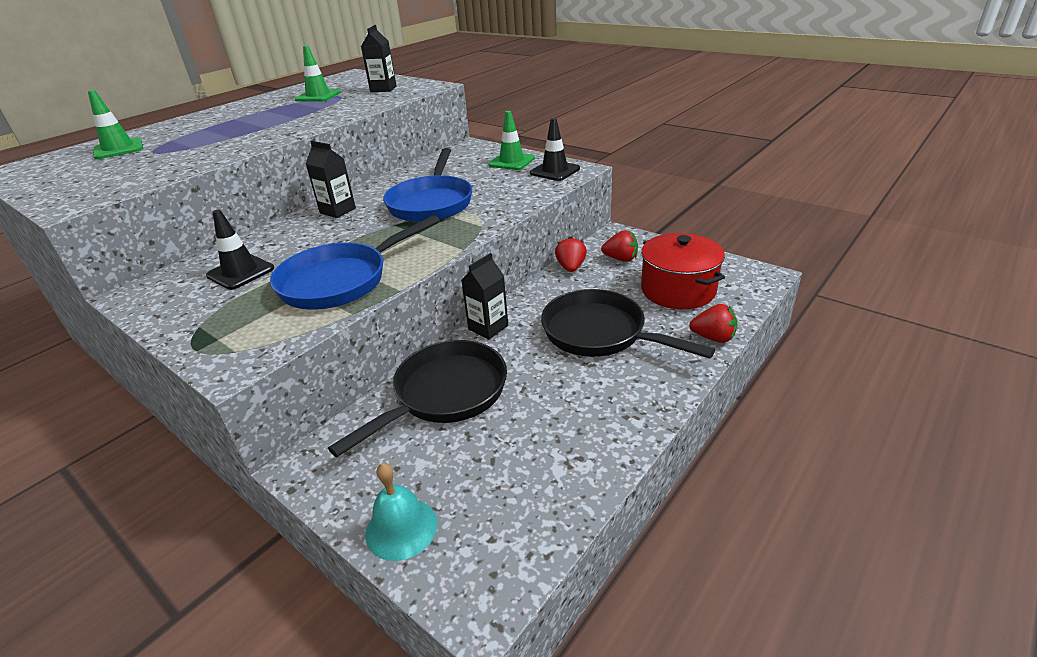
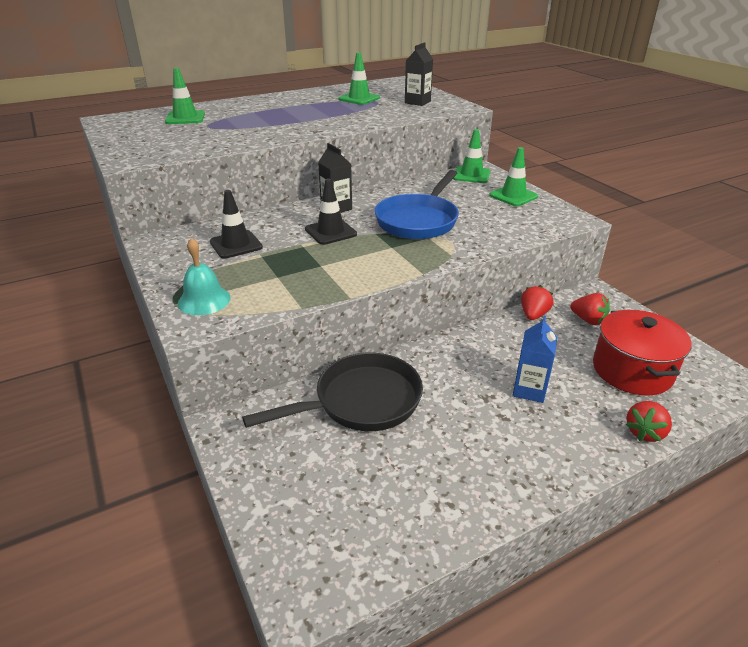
camera: 20 degrees right, 0 degrees up
blue pan [270,215,440,310] -> none
turquoise bell [365,463,437,561] -> turquoise bell moved to [178,238,231,315]
black carton [461,253,508,339] -> none
black traffic cone [530,118,580,181] -> black traffic cone moved to [305,178,357,245]
black pan [541,289,715,359] -> blue carton [513,316,557,403]
red strawberry [689,304,737,343] -> red strawberry turned 90 degrees clockwise [625,401,672,442]
none -> green traffic cone [453,129,490,183]

